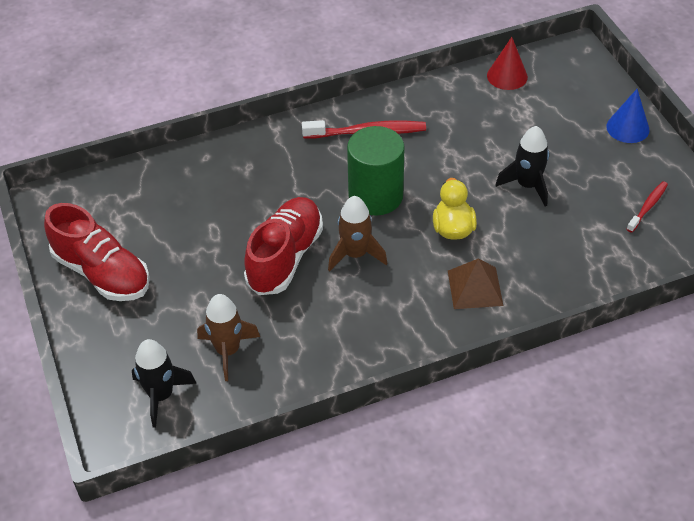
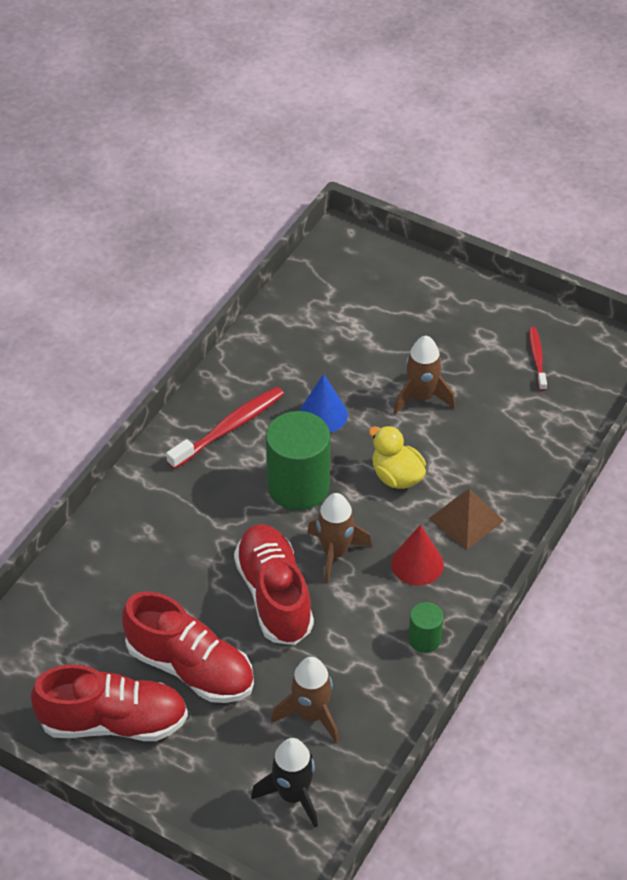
camera: 40 degrees left, 0 degrees up
red cone [487,37,528,90] -> red cone moved to [391,524,444,586]
black rocket [495,126,549,206] -> brown rocket [394,336,455,414]
blue cone [606,89,650,143] -> blue cone moved to [299,374,348,433]
none -> red shoe [122,592,254,703]
none -> green cylinder [408,602,444,653]

